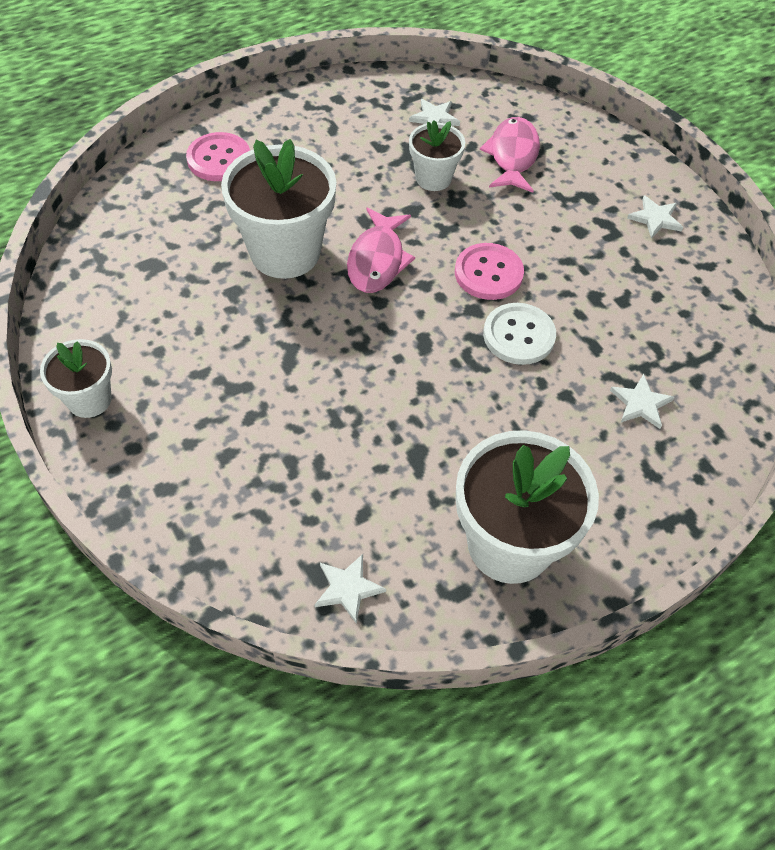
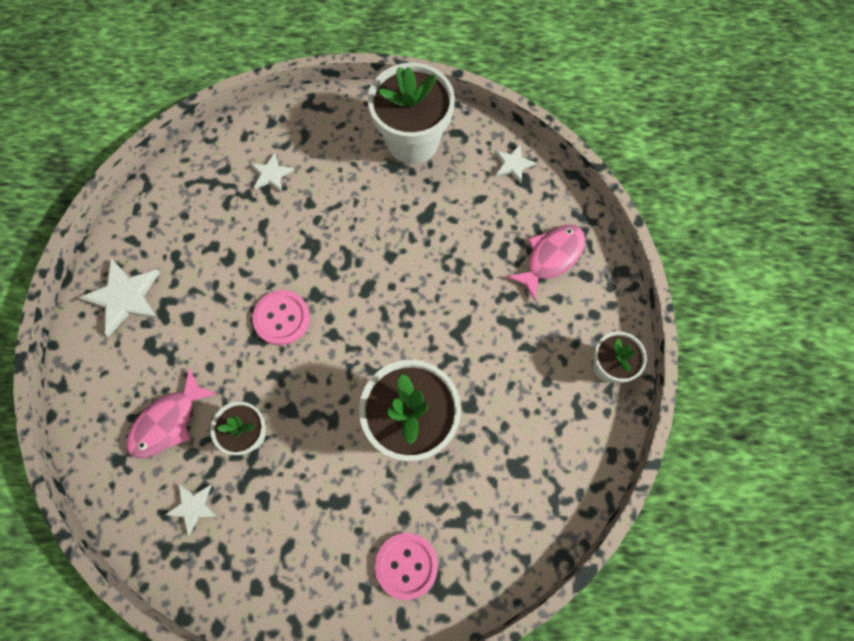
camera: 145 degrees left, 15 degrees up
pink fish [347,207,415,293] -> pink fish moved to [507,225,585,301]
white button [483,303,556,365] -> none
white star [627,195,683,239] -> white star [78,259,160,336], size x1.72

